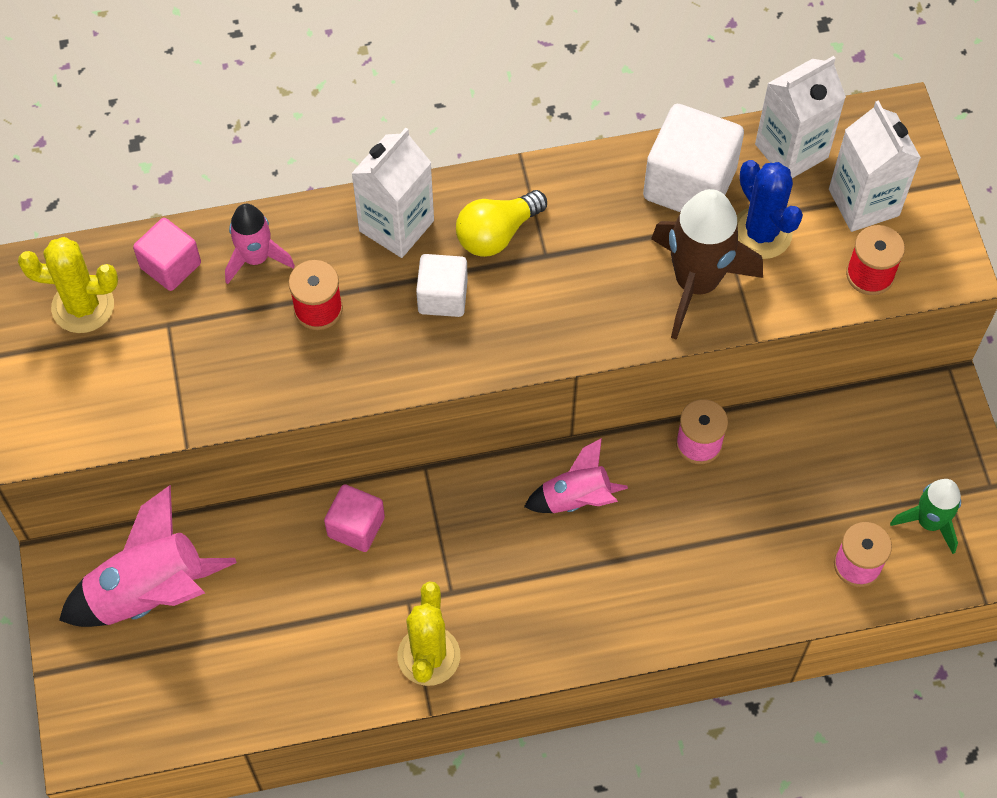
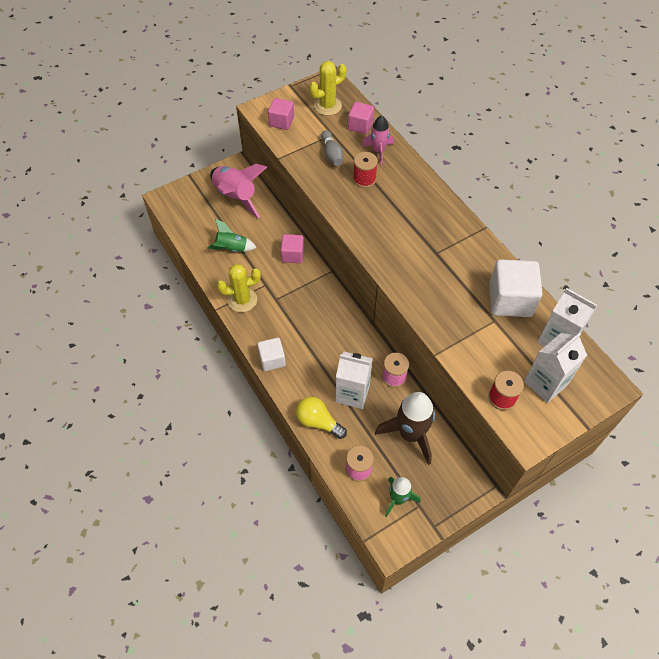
camera: 70 degrees right, 5 degrees down
yellow cactus [18,237,118,333] -> yellow cactus turned 75 degrees clockwise [309,61,346,116]
white carton [351,128,434,258] -> white carton moved to [336,352,373,409]
white cube [416,254,468,317] -> white cube moved to [257,338,286,371]
yellow light bulb [456,190,547,257] -> yellow light bulb moved to [296,397,347,439]
pink rocket [524,438,628,513] -> none
brown rocket [651,189,763,340] -> brown rocket moved to [375,392,435,465]
blue cactus [737,160,803,259] -> none
none -> green rocket [207,219,257,252]
none -> pink cube [268,98,294,130]
none -> grey bowling pin [321,130,343,166]

